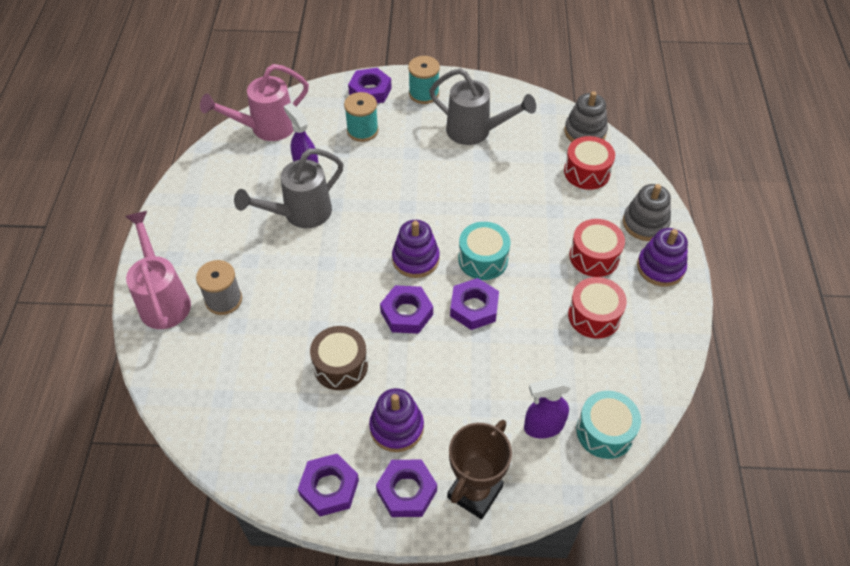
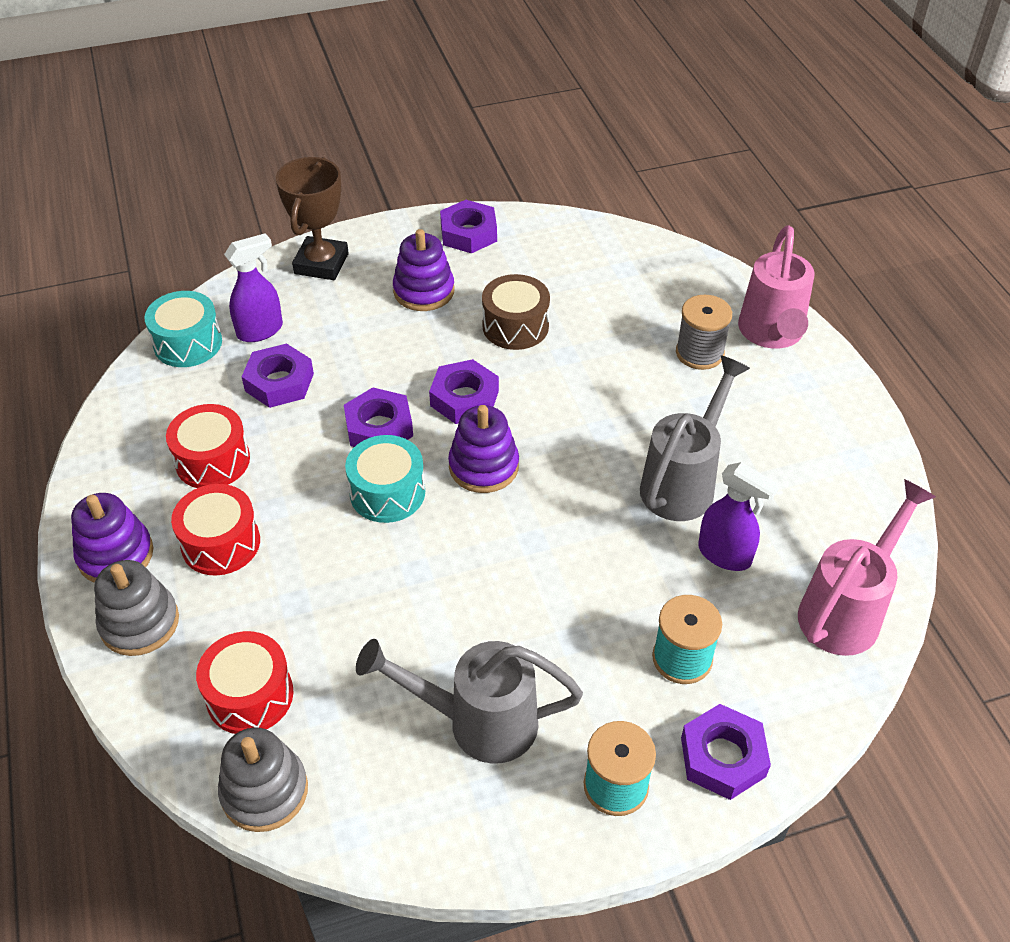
camera: 160 degrees right, 5 degrees down
pink watering can [125,211,191,329] -> pink watering can turned 45 degrees clockwise [738,225,815,349]
purple nut [376,460,437,517] -> purple nut moved to [242,343,314,408]

